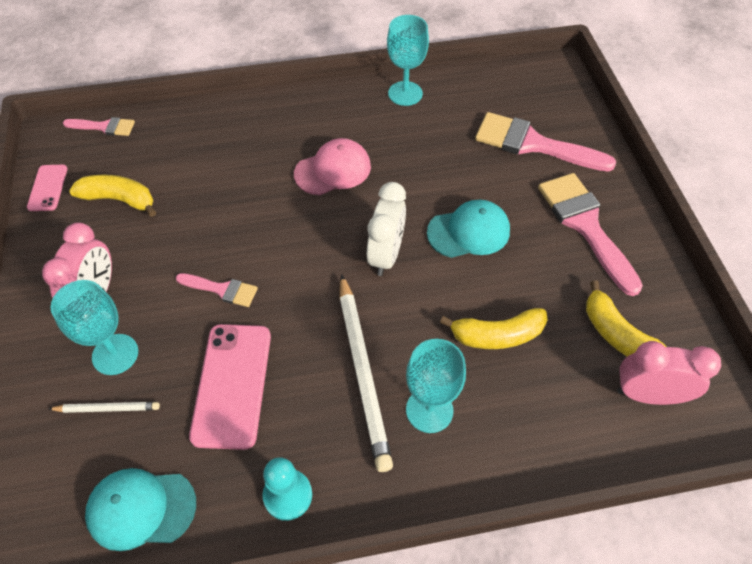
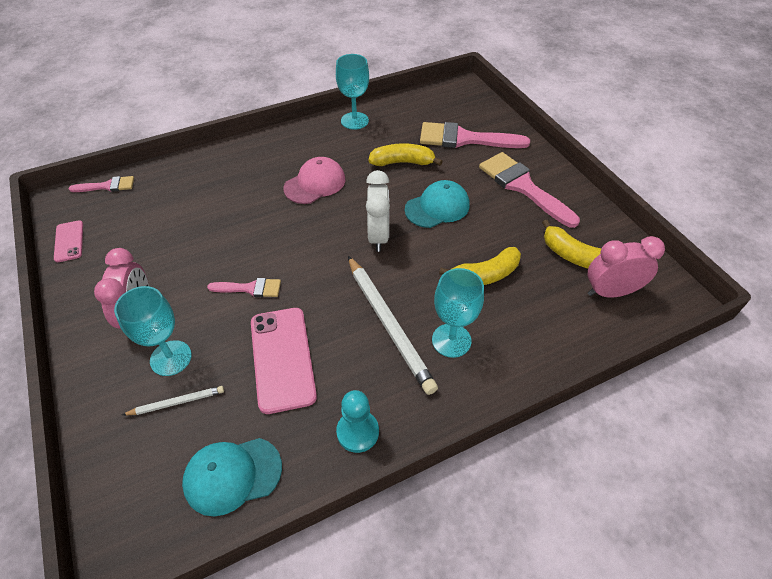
camera: 15 degrees left, 5 degrees down
yellow banana [69,175,156,217] -> yellow banana moved to [368,143,443,166]

